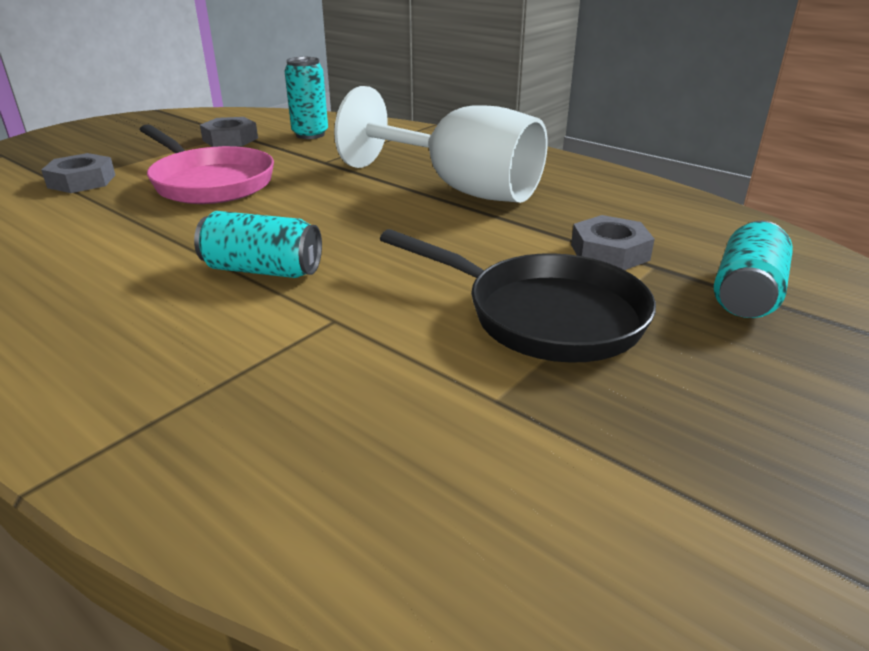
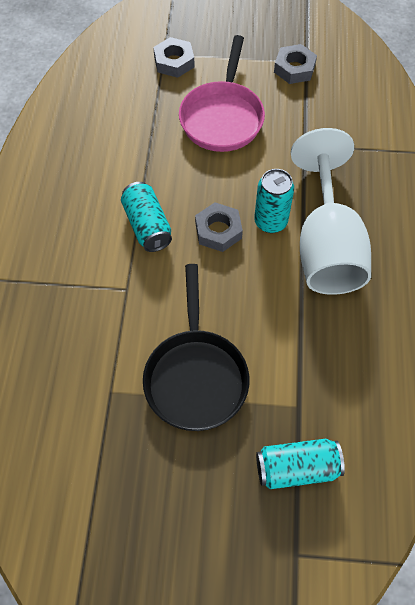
camera: 55 degrees right, 30 degrees up
turquoise can [284,57,328,139] -> turquoise can moved to [254,169,294,233]
grey nut [571,215,655,270] -> grey nut moved to [195,202,243,252]

